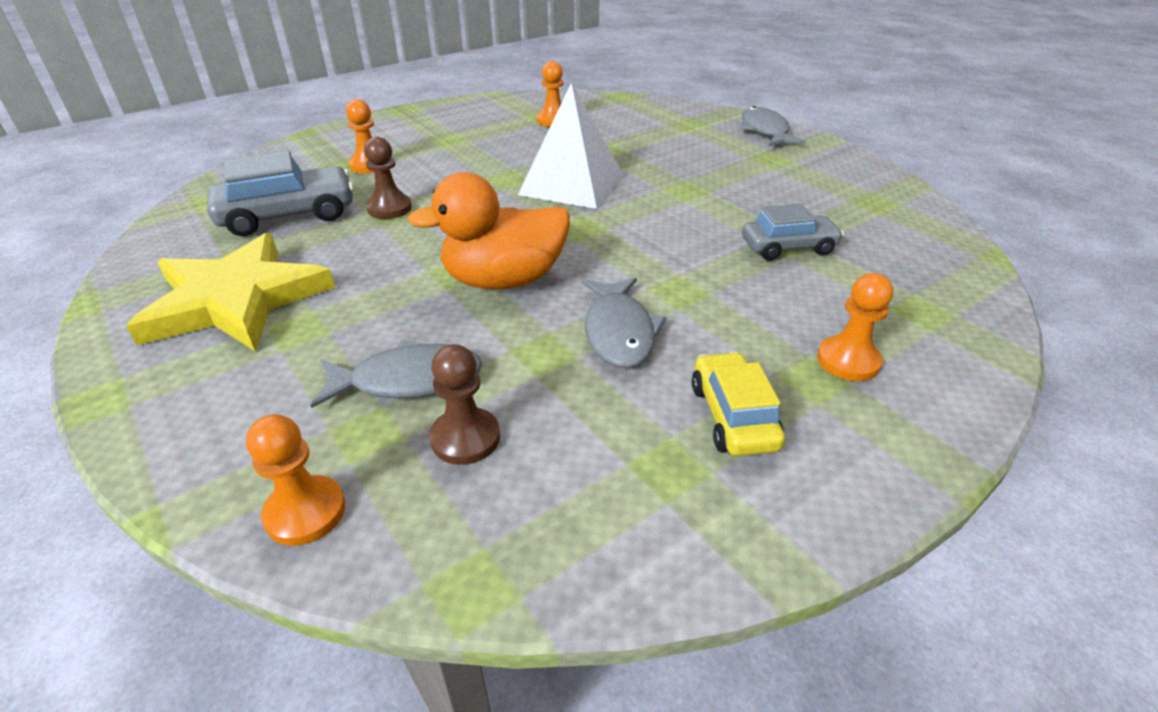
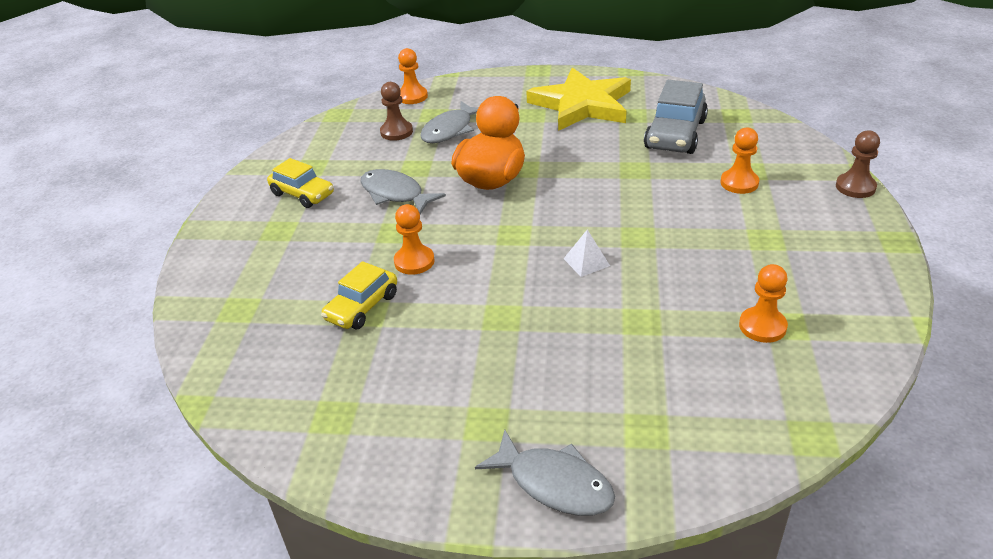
camera: 135 degrees right, 0 degrees up
brown pawn [364,137,412,219] -> brown pawn moved to [836,130,880,198]
white pyramid [518,82,624,209] -> white pyramid [564,230,610,277], size x0.41
grey car [742,204,844,261] -> yellow car [321,261,397,329]
orange pawn [817,273,893,381] -> orange pawn moved to [394,204,435,275]

